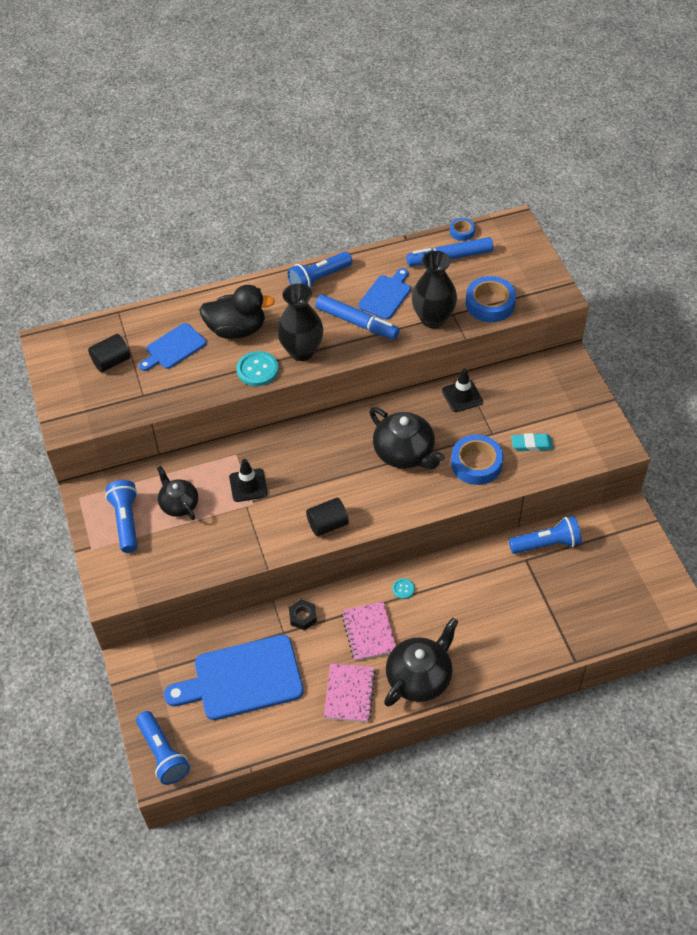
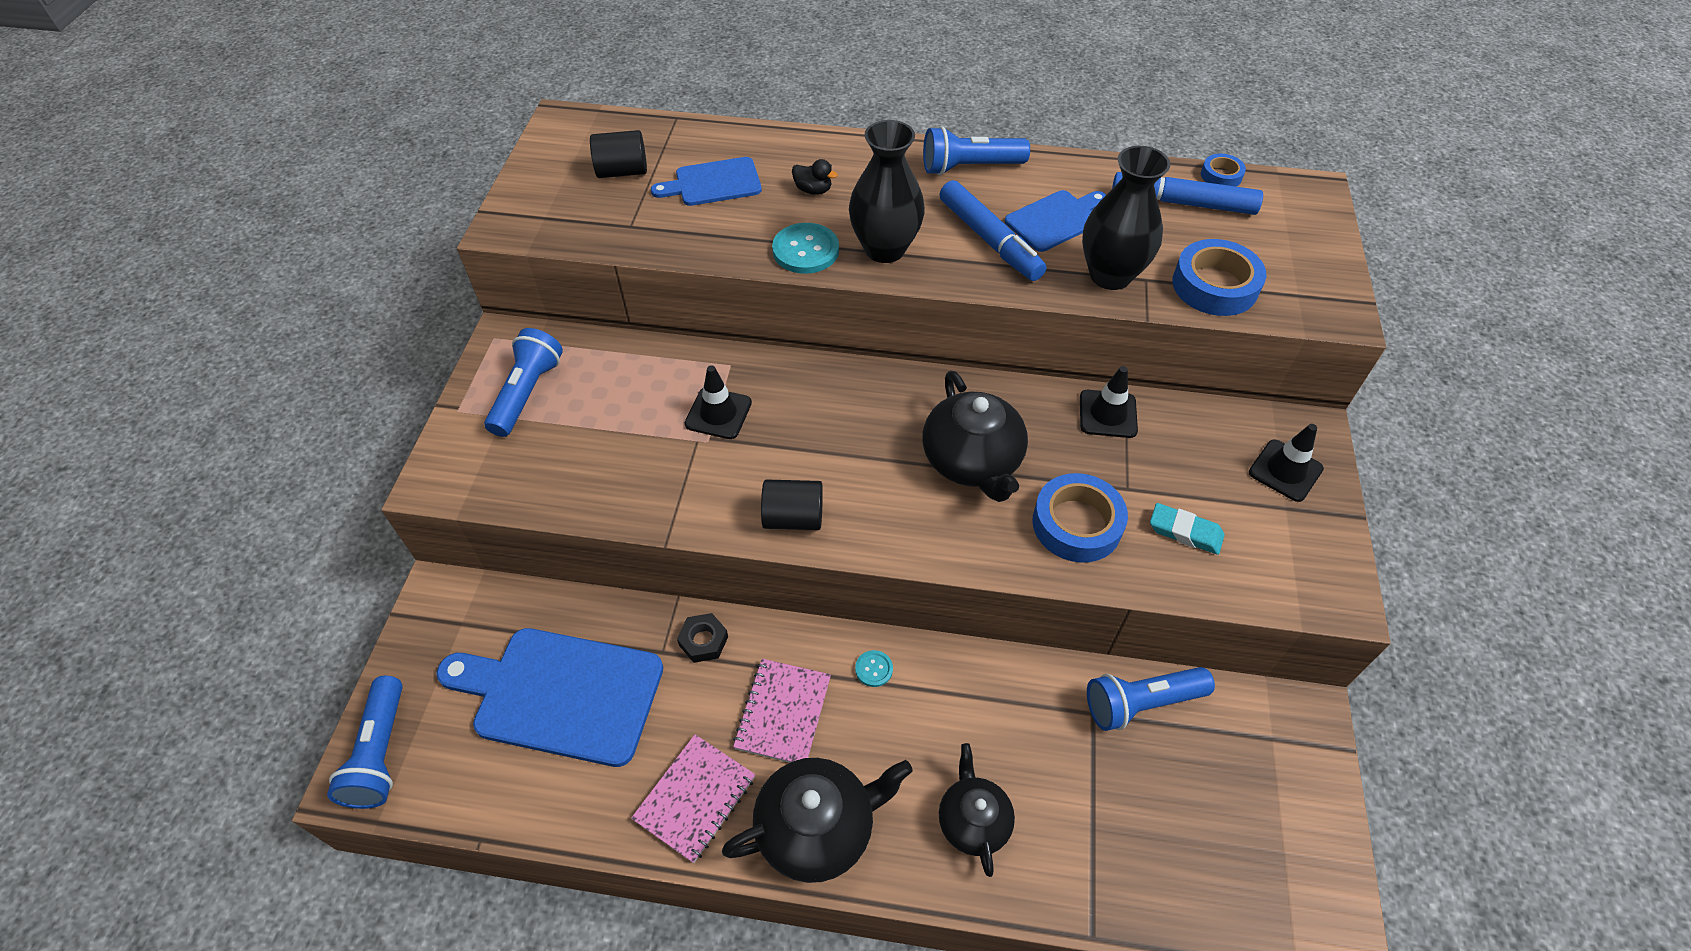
camera: 25 degrees right, 0 degrees up
black teapot [157,466,198,520] -> black teapot moved to [939,743,1015,877]
black duck [199,285,275,339] -> black duck [792,159,838,195], size x0.43
blue flashlight [509,516,582,554] -> blue flashlight turned 150 degrees clockwise [1087,667,1215,731]
none -> black traffic cone [1249,424,1324,502]

